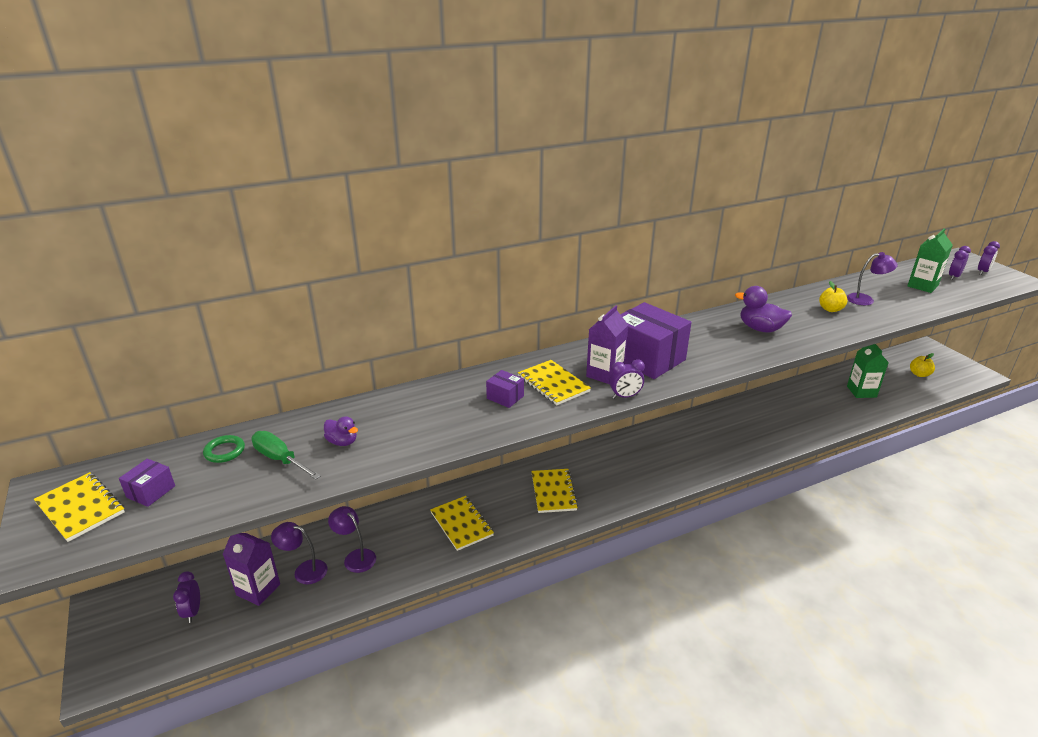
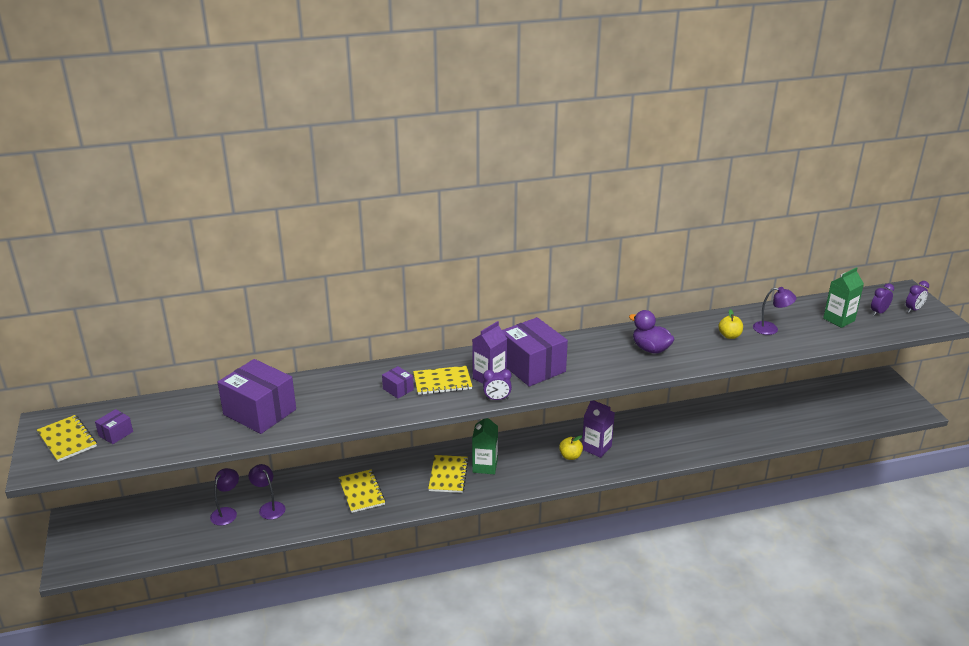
camera: 10 degrees right, 0 degrees up
purple clock [173,571,200,623] -> none
green ring [203,435,245,463] -> none
purple carton [223,533,280,606] -> purple carton moved to [582,400,615,458]
green screwdriver [251,431,321,480] -> none
purple lamp [271,522,328,584] -> purple lamp turned 90 degrees clockwise [210,468,239,526]
purple duck [324,416,358,446] -> purple box [218,359,296,434]
yellow notebook [518,360,591,405] -> yellow notebook turned 75 degrees counterclockwise [413,366,472,395]
green carton [847,344,889,398] -> green carton moved to [472,418,498,474]
yellow apple [910,353,935,377] -> yellow apple moved to [559,435,583,460]

